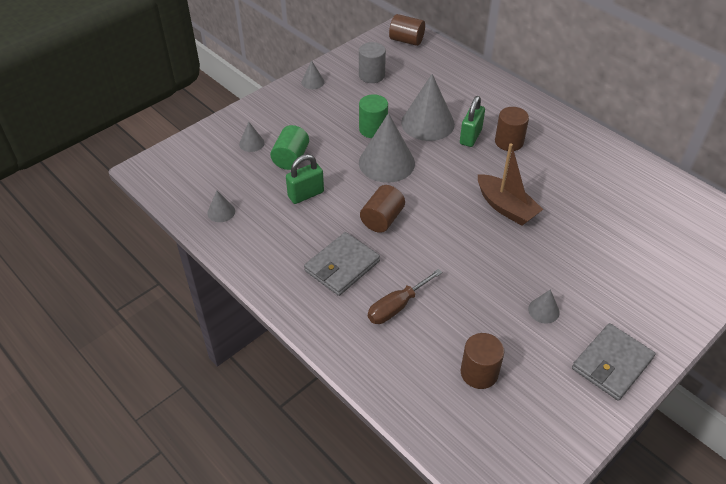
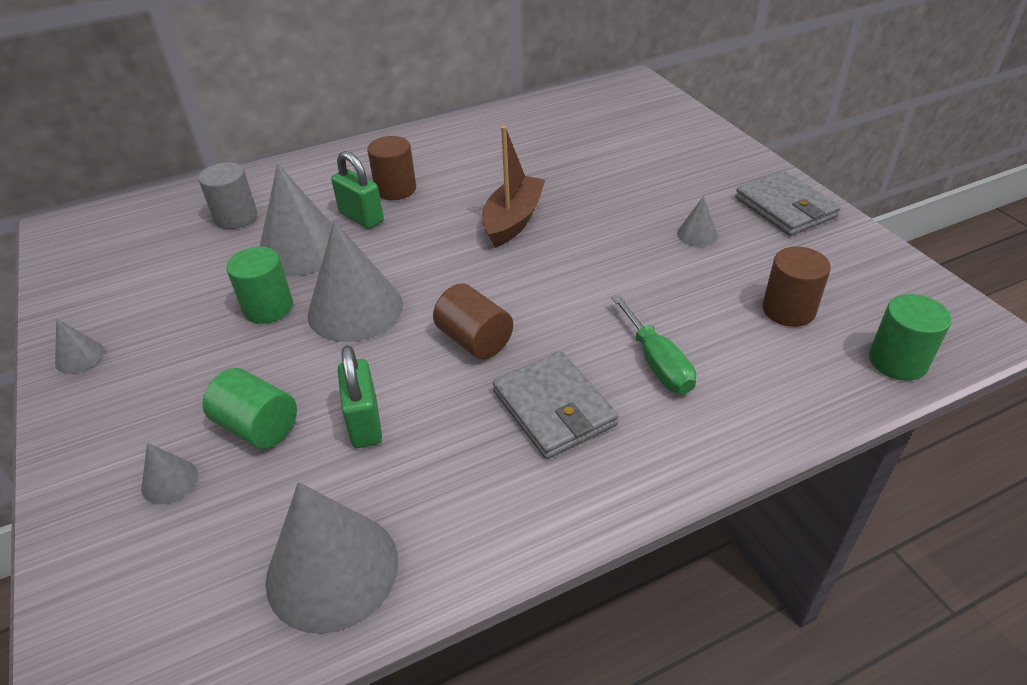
camera: 70 degrees left, 5 degrees down
grey cone [207,191,235,222] -> grey cone [265,482,398,634], size x2.17
grey cylinder [359,42,386,83] -> grey cylinder moved to [198,162,257,229]
brown screwdriver [368,269,443,324] -> green screwdriver [611,294,696,394]
brown cylinder [389,14,425,46] -> none
brown boat [478,143,543,226] -> brown boat turned 45 degrees counterclockwise [482,126,545,248]
none -> green cylinder [869,294,952,381]

